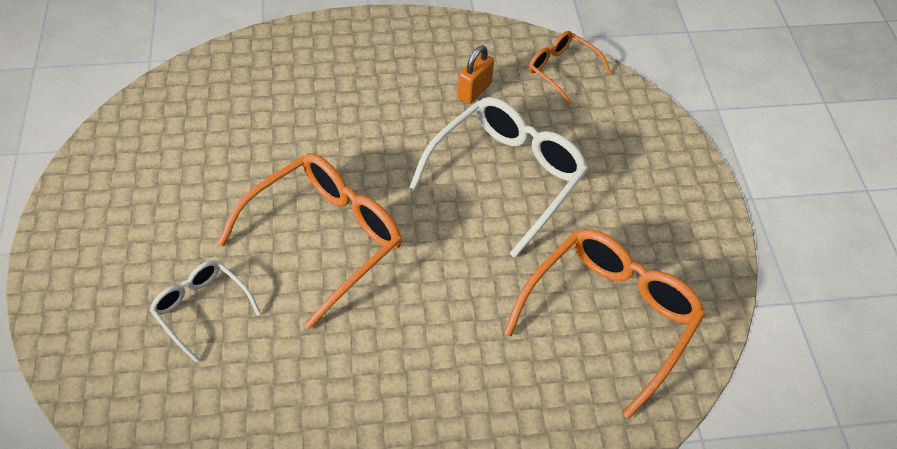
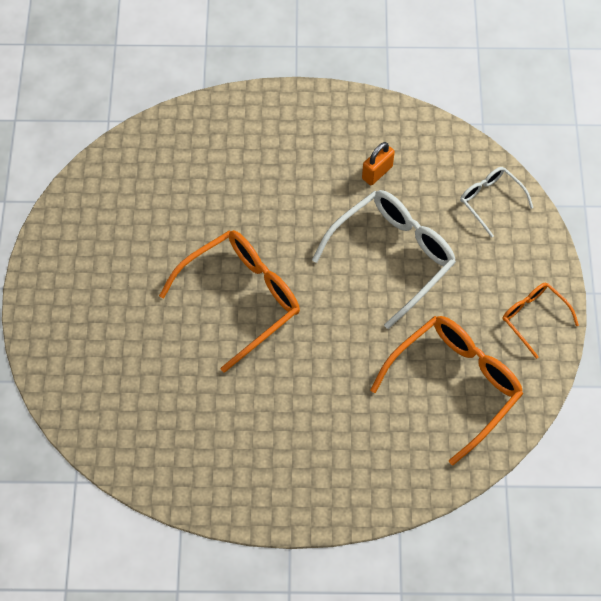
camera: 10 degrees right, 10 degrees up
white glasses [150,260,261,362] -> white glasses moved to [460,167,533,238]
orange glasses [529,31,611,105] -> orange glasses moved to [502,283,579,359]

